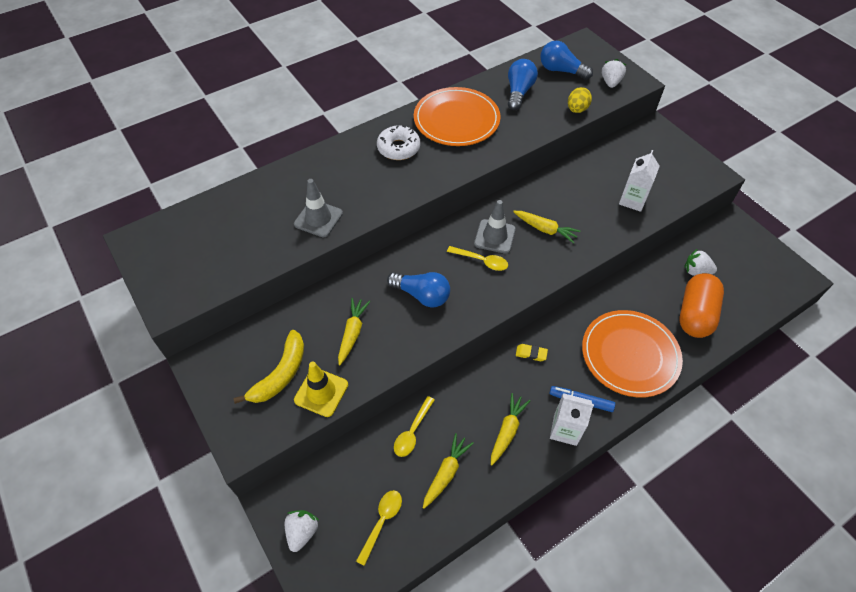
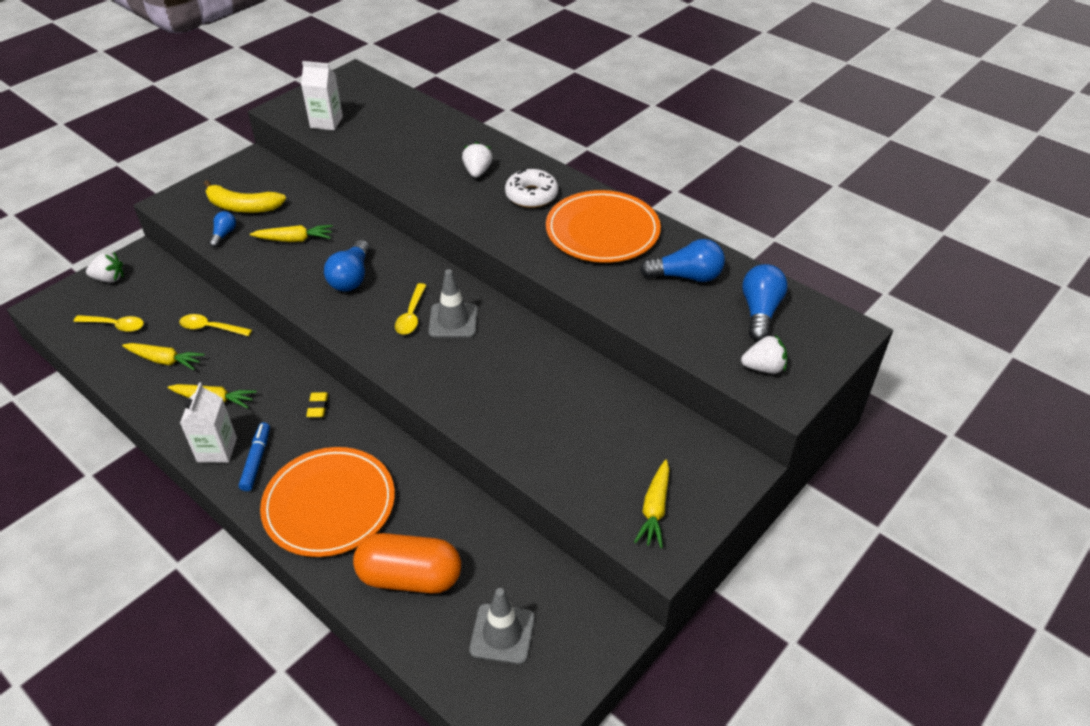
camera: 75 degrees right, 10 degrees down
grey traffic cone [294,179,343,237] -> grey traffic cone moved to [469,588,535,664]
yellow traffic cone [294,362,348,417] -> blue light bulb [209,211,236,247]
yellow carrot [513,211,580,243] -> yellow carrot moved to [634,460,669,548]
yellow egg [568,87,592,113] -> none
white carton [619,150,660,212] -> white carton moved to [301,61,343,130]
white strawberry [684,249,717,276] -> white strawberry moved to [462,142,493,178]

